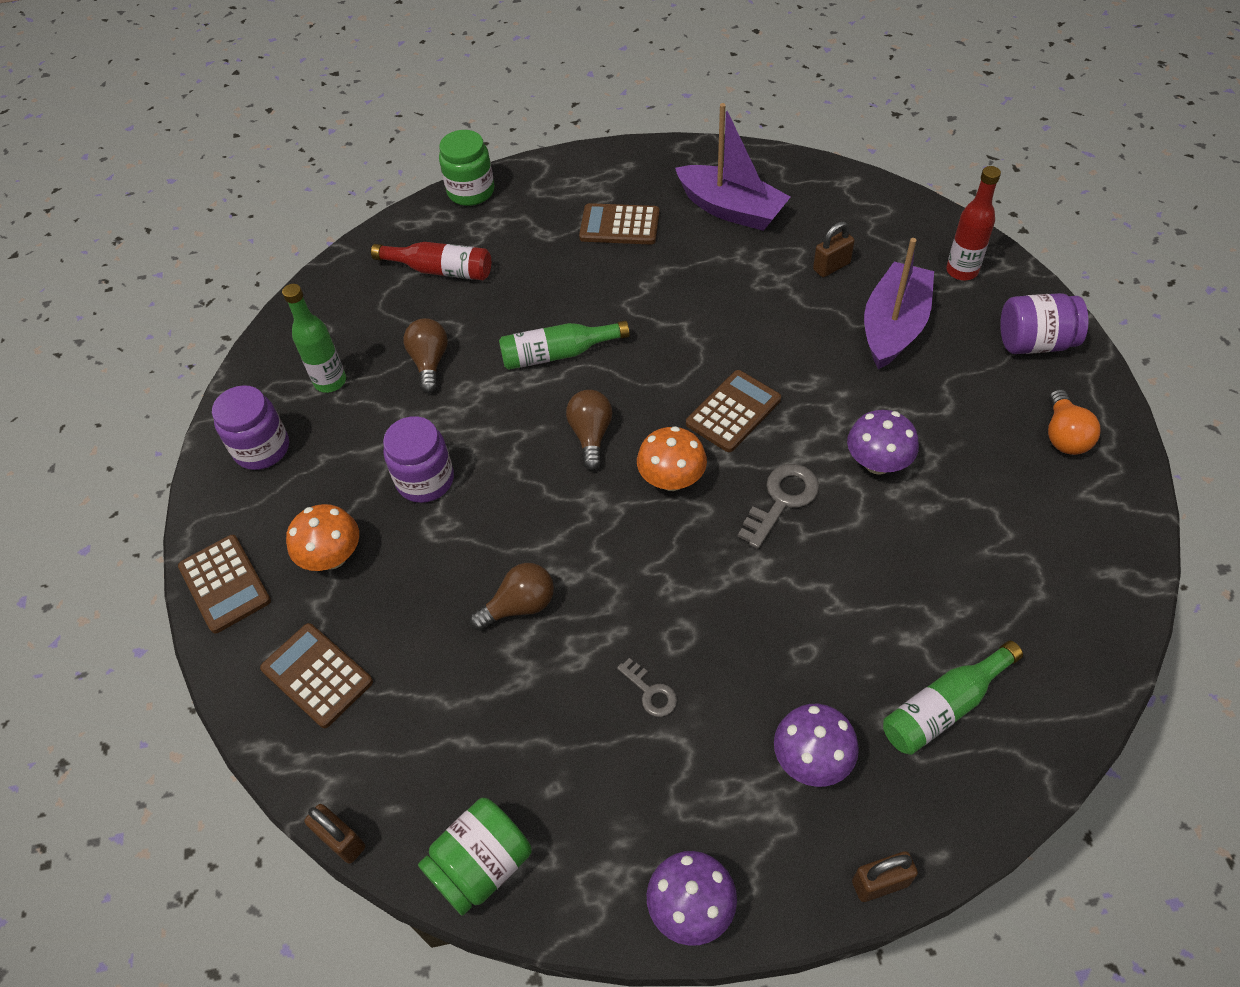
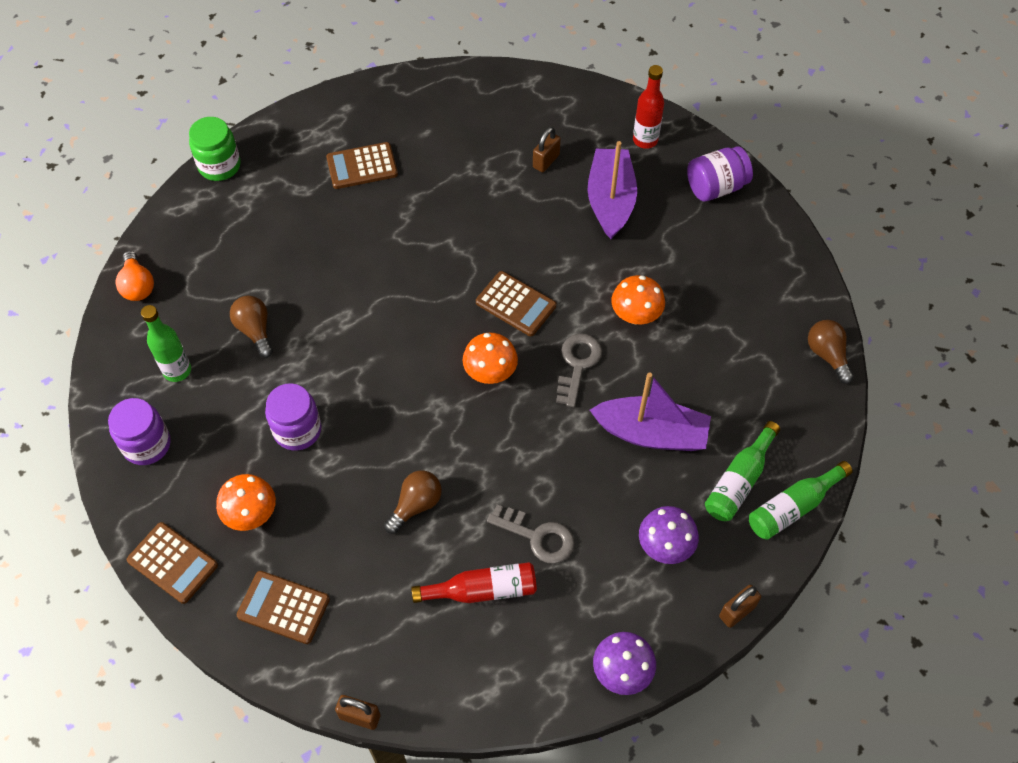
camera: 25 degrees left, 5 degrees up
red bottle [371,242,491,280] -> red bottle moved to [411,562,537,603]
green jar [418,798,532,916] -> none
green bottle [499,321,630,370] -> green bottle moved to [749,461,853,540]
brown light bulb [566,390,612,470] -> brown light bulb moved to [808,320,854,384]
grey key [617,658,677,717] -> grey key [487,504,575,564], size x1.67
purple boat [675,103,790,231] -> purple boat moved to [590,372,711,451]
brown calculator [686,370,781,452] -> brown calculator turned 105 degrees clockwise [476,271,556,336]
purple mushroom [847,410,919,475] -> orange mushroom [611,275,665,324]
orange light bulb [1048,389,1101,455] -> orange light bulb moved to [116,251,154,301]

